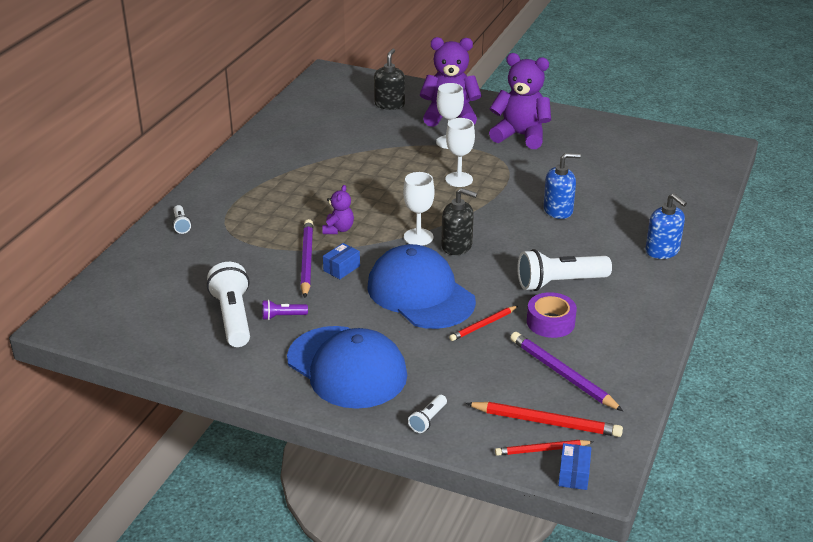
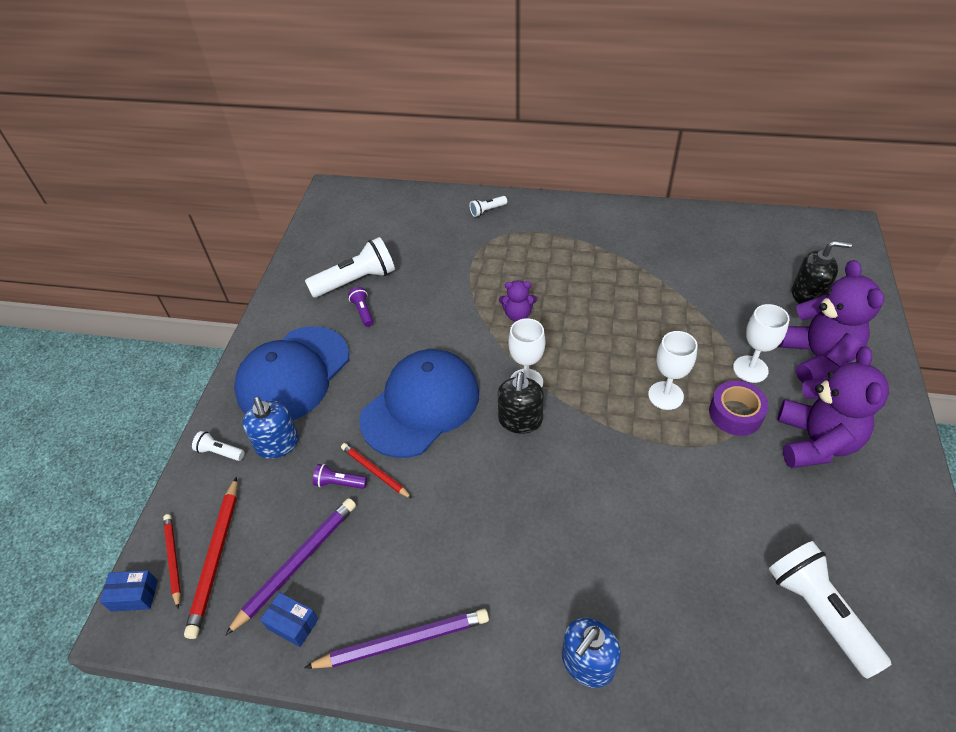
camera: 80 degrees right, 15 degrees up
purple pencil [300,219,313,298] -> purple pencil moved to [304,609,489,669]
blue box [323,243,360,279] -> blue box moved to [260,592,318,647]
white flashlight [517,249,612,291] -> white flashlight moved to [769,541,892,679]
purple tape [527,292,577,338] -> purple tape moved to [709,380,769,436]
blue soap dispenser [543,153,581,219] -> blue soap dispenser moved to [242,397,299,459]
none -> purple flashlight [313,464,367,489]

